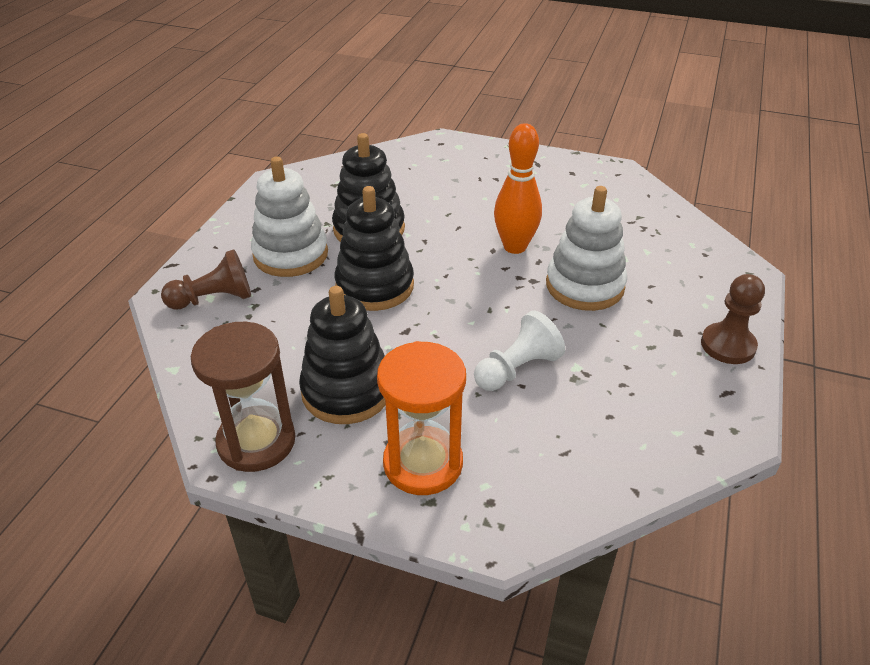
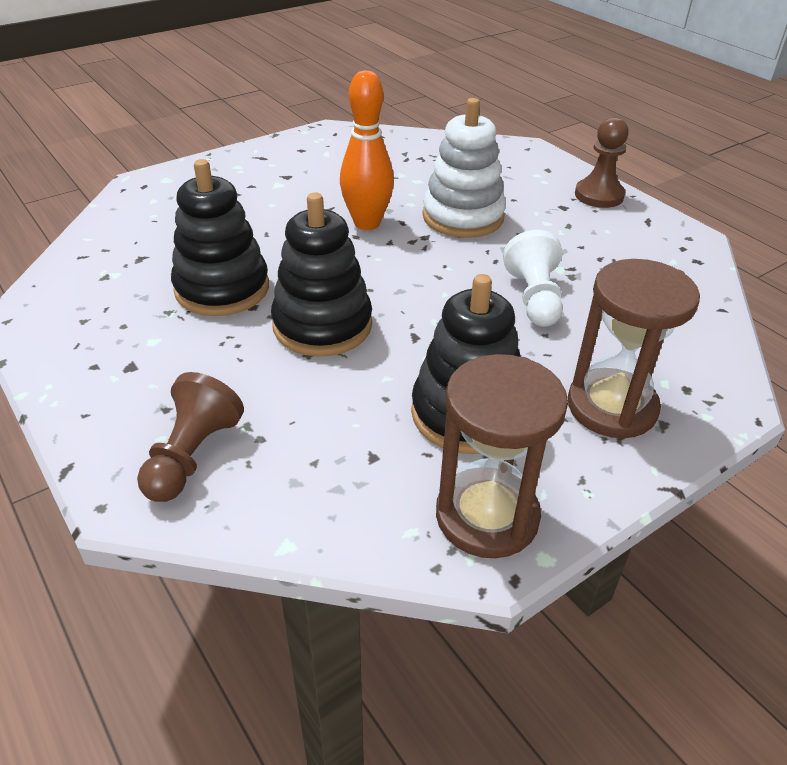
camera: 55 degrees left, 0 degrees up
white stacking toy [251,157,328,277] -> none
orange hourglass [377,341,466,495] -> brown hourglass [568,259,700,439]

